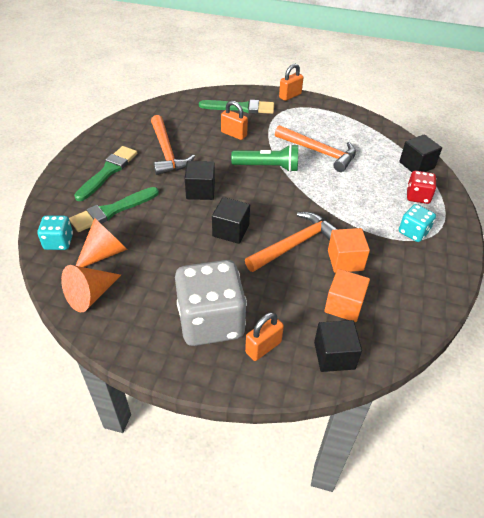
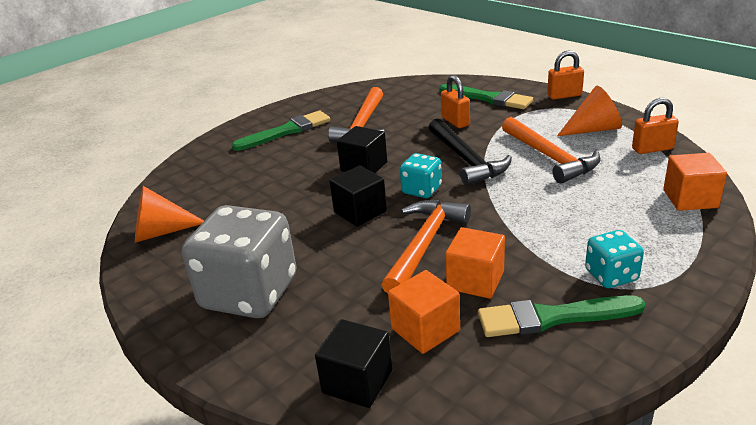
camera: 35 degrees right, 15 degrees down
turquoise dice [37,215,73,250] -> turquoise dice moved to [400,153,442,198]
green brush [69,187,159,232] -> green brush moved to [478,295,646,337]
orange cone [76,218,128,267] -> orange cone moved to [557,86,622,136]
green flashlight [231,144,298,172] -> black hammer [429,119,512,186]
orange hammer [245,212,338,272] -> orange hammer turned 60 degrees counterclockwise [382,200,471,294]
orange padlock [245,312,284,361] -> orange padlock moved to [632,98,679,154]
black cube [399,134,442,172] -> orange cube [663,153,727,211]
red dice [407,171,437,204] -> none

